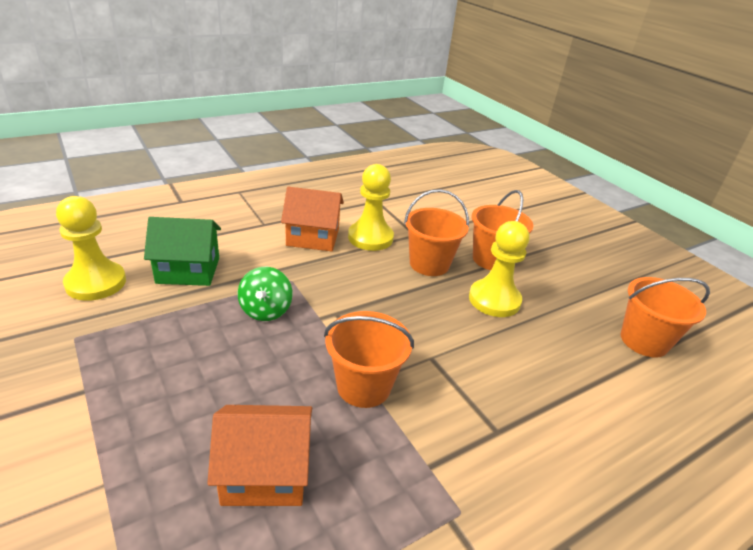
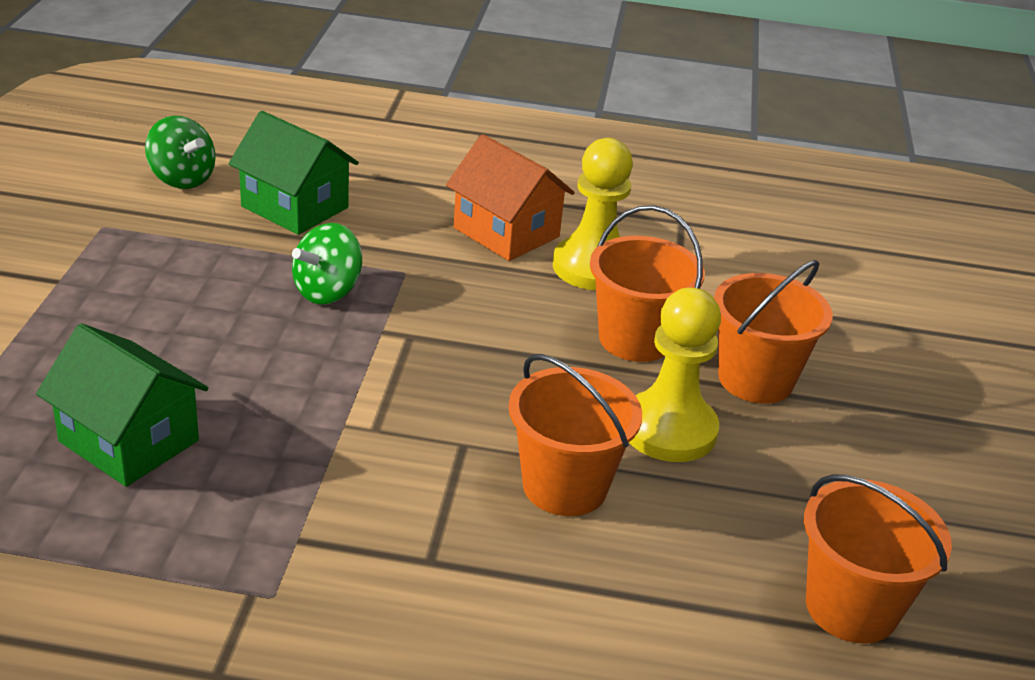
camera: 40 degrees right, 0 degrees up
yellow pawn [56,196,126,301] -> green spinning top [145,116,216,189]
orange house [207,405,312,506] -> green house [36,323,208,487]
orange bucket [324,311,414,408] -> orange bucket moved to [508,354,642,516]

